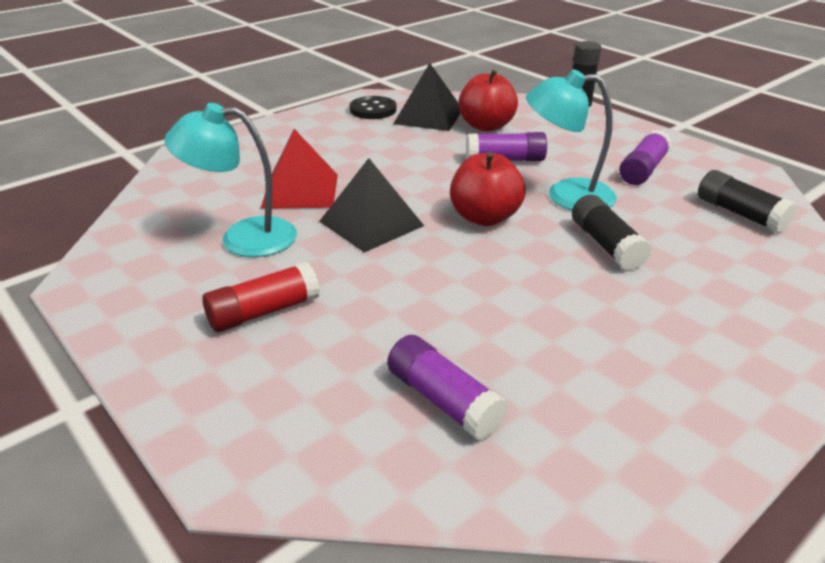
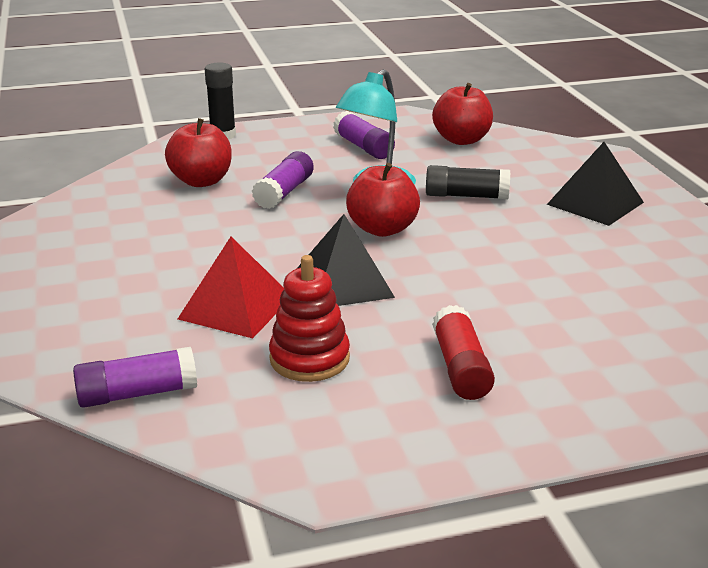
camera: 65 degrees left, 5 degrees down
turquoise lamp [164,103,297,257] -> red stacking toy [269,255,350,382]
black button [349,96,397,119] -> none
purple glue stick [387,335,508,440] -> purple glue stick moved to [73,347,197,408]
black pyramid [393,63,461,131] -> black pyramid moved to [547,142,644,226]
black glue stick [698,170,797,233] -> red apple [432,83,493,145]

